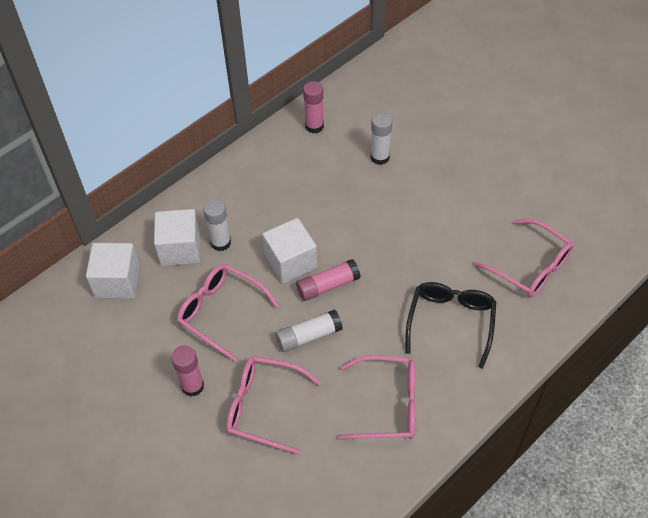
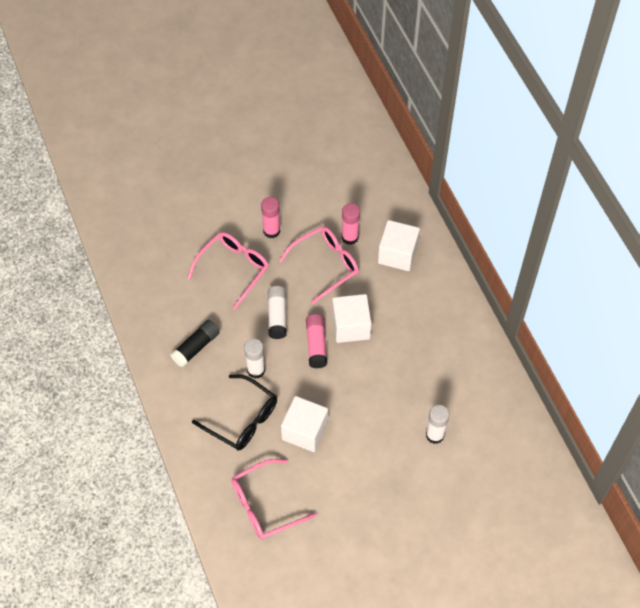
camera: 110 degrees right, 5 degrees up
white cube [86,243,140,298] -> white cube moved to [281,396,328,452]
white glue stick [203,199,231,251] -> white glue stick moved to [244,339,265,379]
pink glue stick [303,81,324,133] -> pink glue stick moved to [342,203,360,245]
pink glasses [337,355,415,440] -> black glue stick [170,320,220,367]

